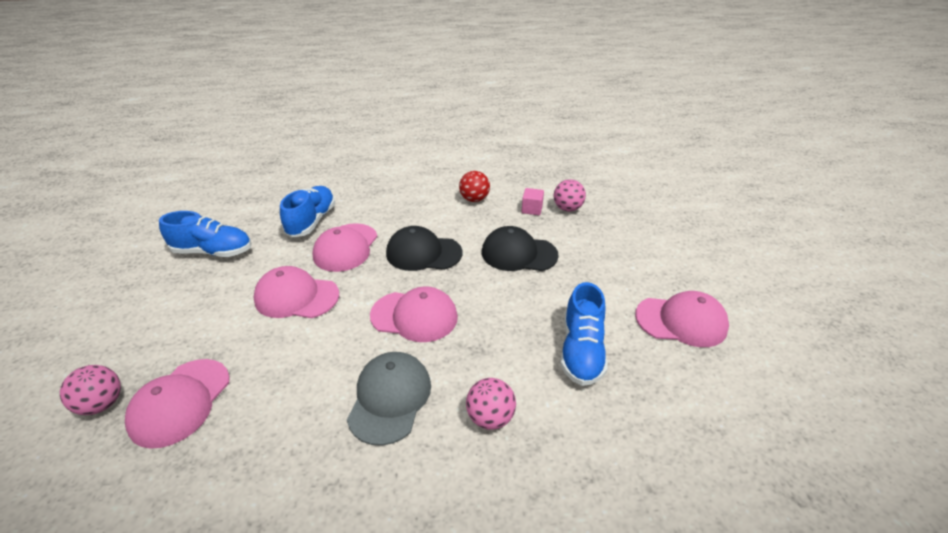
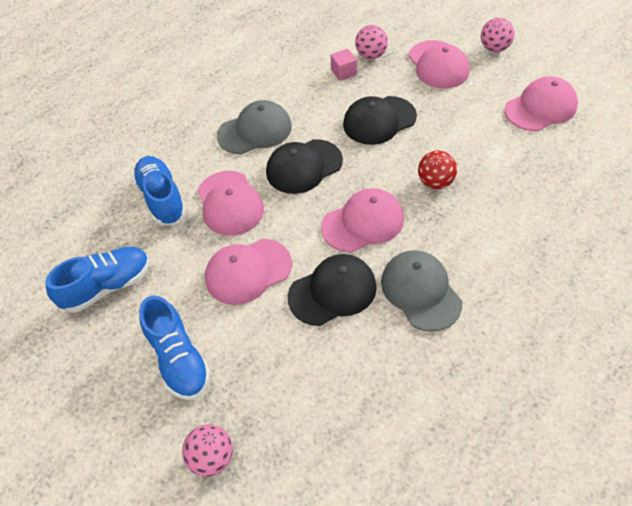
camera: 35 degrees left, 15 degrees up
pink cap [125,359,230,449] -> pink cap moved to [409,40,470,88]
red ball [459,171,490,202] -> red ball moved to [418,151,457,189]
pink ball [466,378,516,430] -> pink ball moved to [481,18,515,52]
blue shoe [560,282,608,386] -> blue shoe moved to [139,296,211,400]
none -> grey cap [217,100,292,154]
none -> black cap [288,254,377,326]

